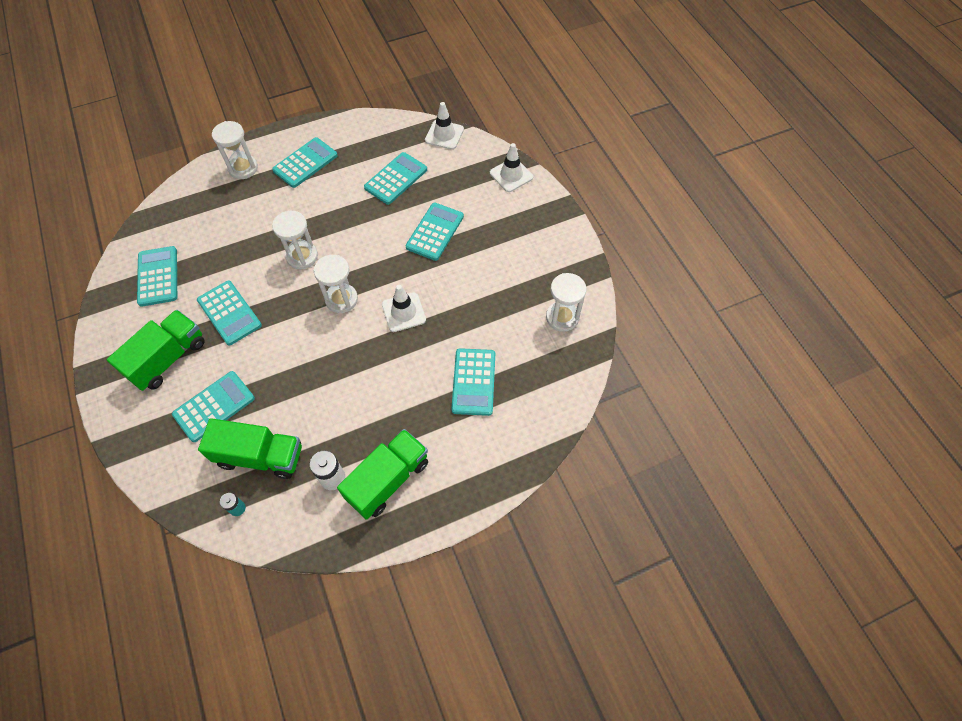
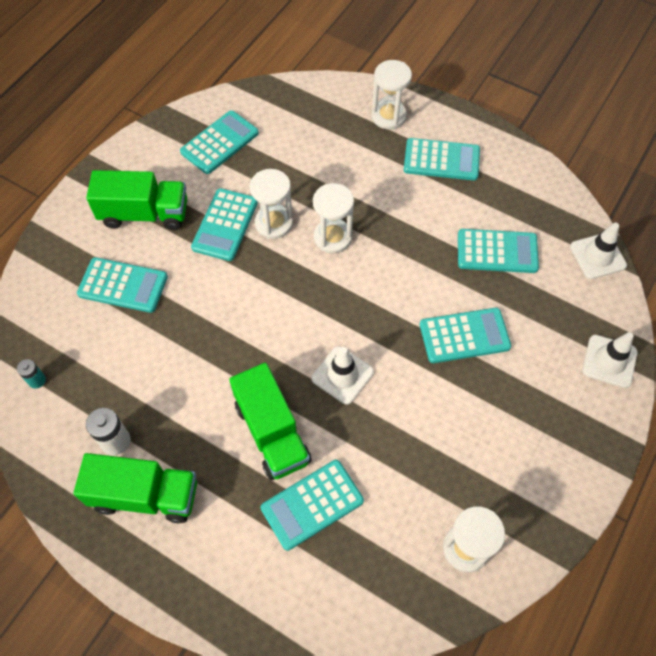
camera: 55 degrees right, 0 degrees up
green truck [198,418,302,479] -> green truck moved to [229,363,311,480]
white hourglass [314,255,358,313] -> white hourglass moved to [250,169,293,239]

